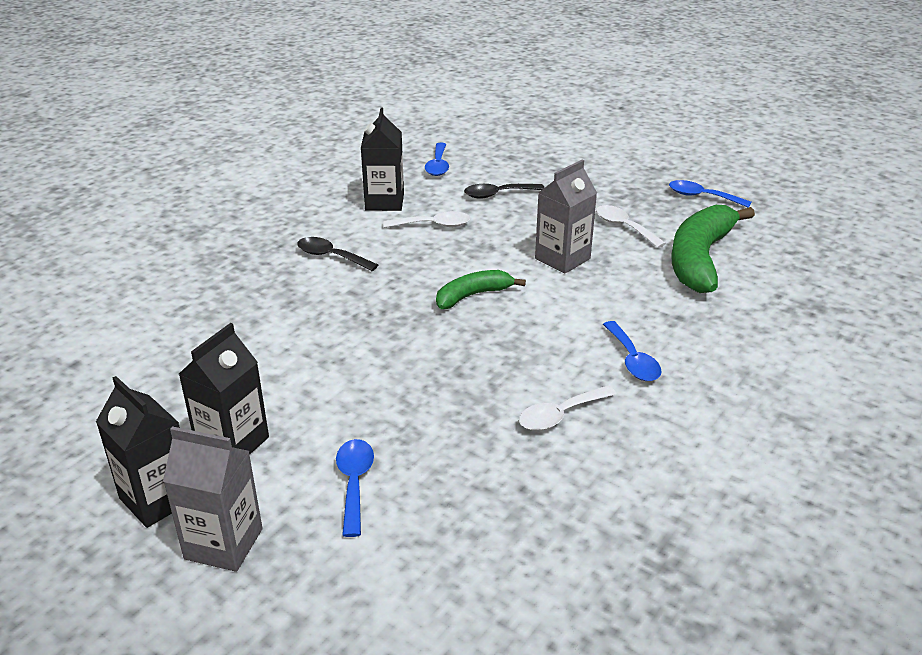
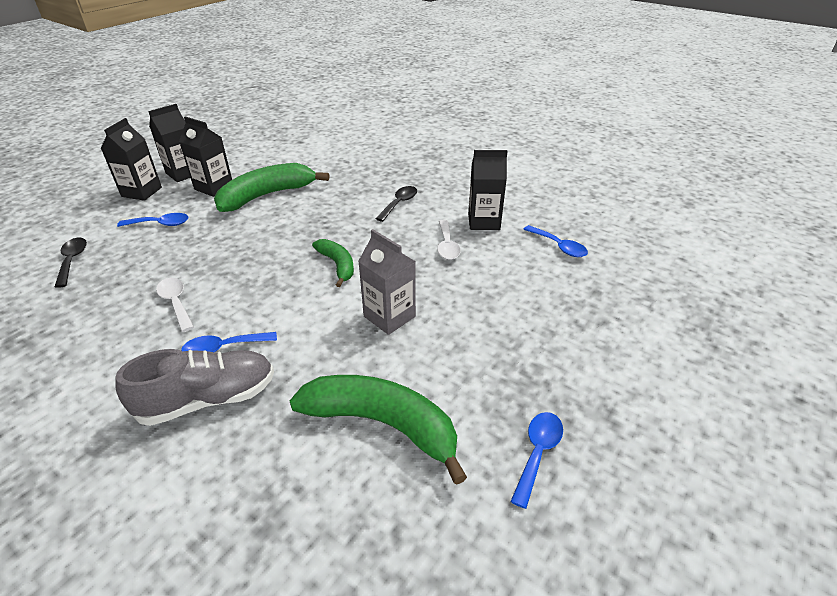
camera: 90 degrees right, 5 degrees up
grey carton [163,426,262,572] -> black carton [101,118,162,201]
blue spoon [425,143,449,176] -> blue spoon turned 135 degrees counterclockwise [523,225,588,257]
black spoon [464,184,544,199] -> black spoon moved to [55,238,87,288]
white spoon [596,205,666,248] -> none
none -> grey shoe [115,349,274,426]
none -> green banana [214,163,329,212]

